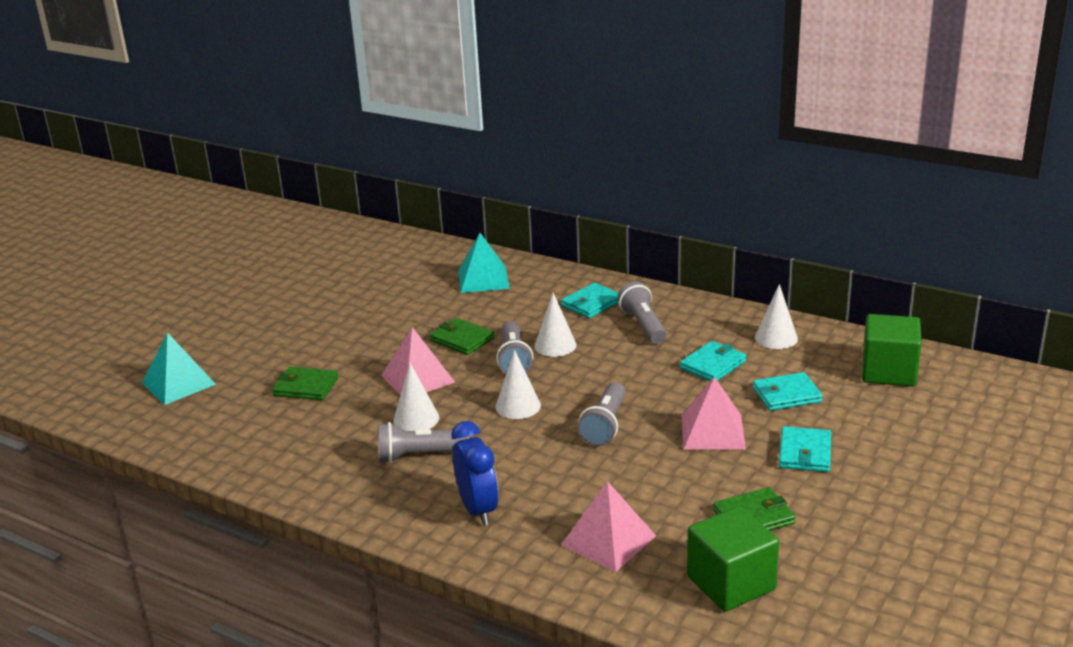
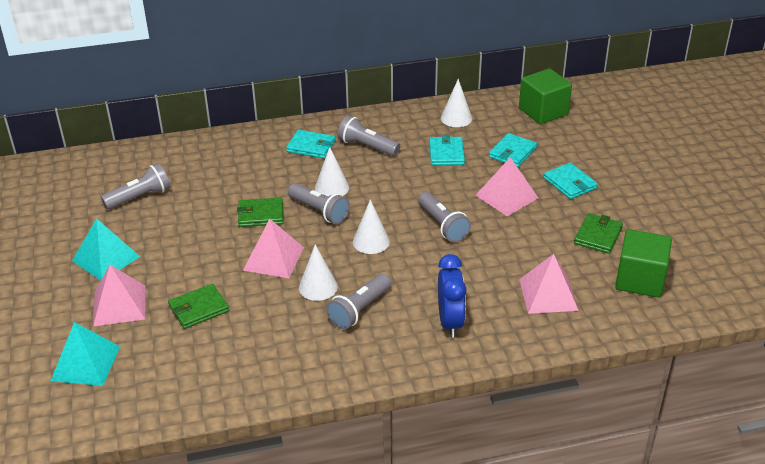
camera: 45 degrees left, 10 degrees up
blue clock [452,421,498,526] -> blue clock turned 60 degrees clockwise [438,254,467,338]
turquoise pyramid [458,233,510,293] -> turquoise pyramid moved to [72,218,140,280]
turquoise wallet [561,283,619,318] -> turquoise wallet turned 75 degrees counterclockwise [286,130,335,158]
none -> pink pyramid [93,265,145,326]
none -> grey flashlight [101,163,170,209]

